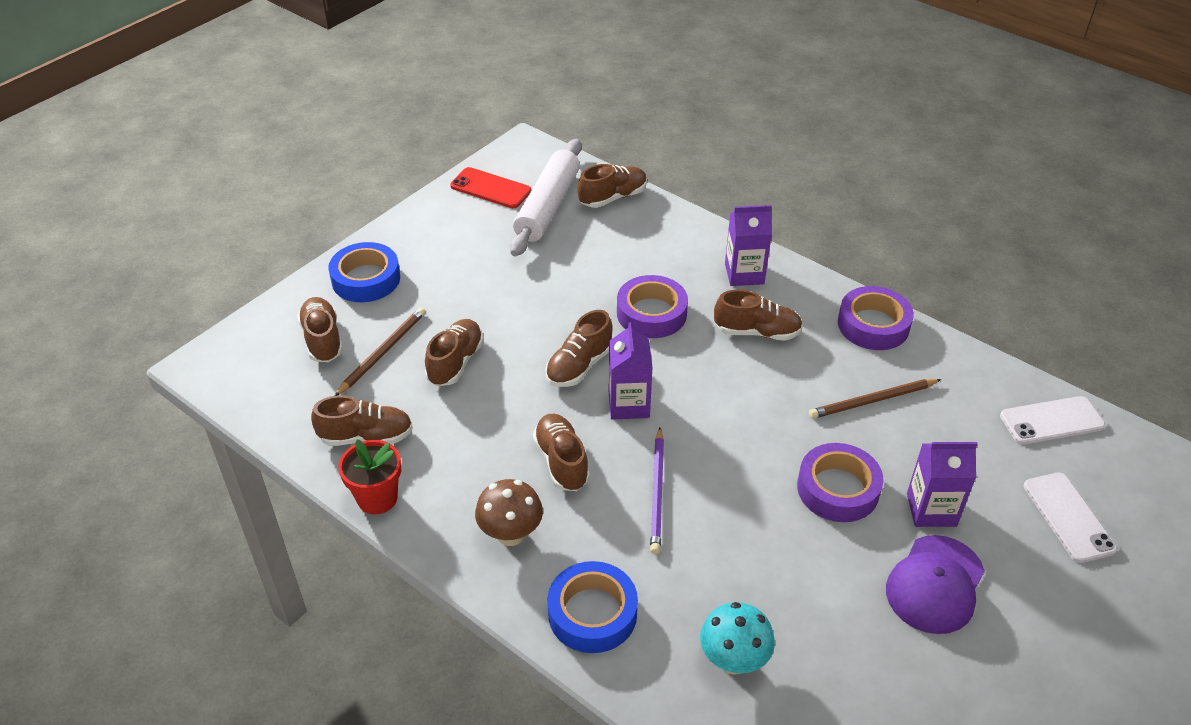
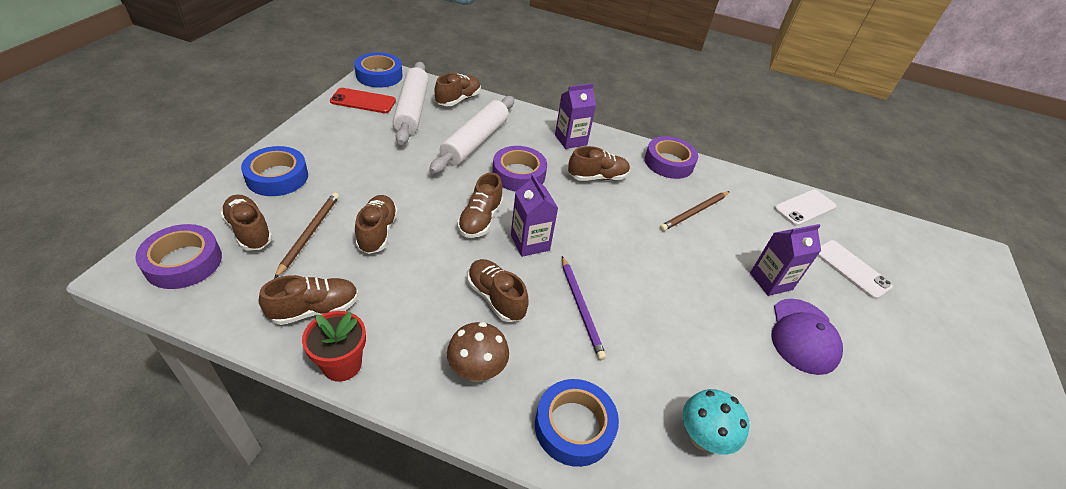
camera: 25 degrees left, 0 degrees up
purple tape [797,443,884,522] -> purple tape moved to [135,224,222,289]
none -> blue tape [354,52,402,88]
none -> white rolling pin [429,96,514,174]

